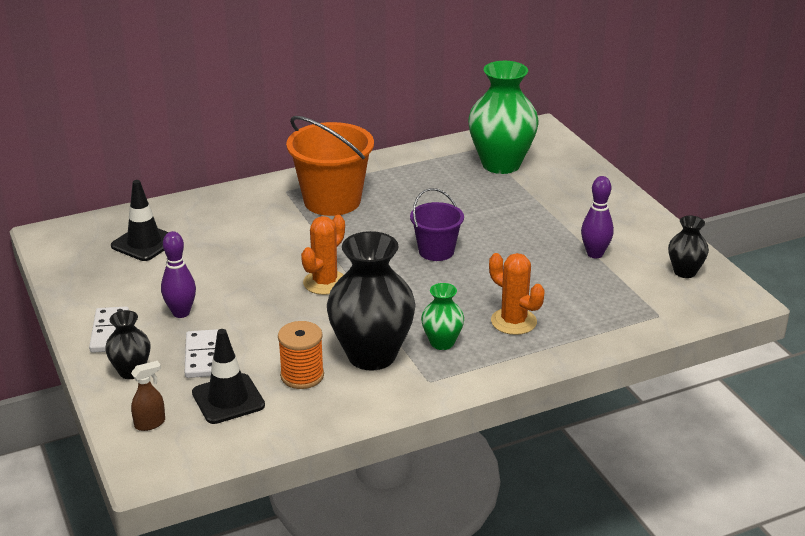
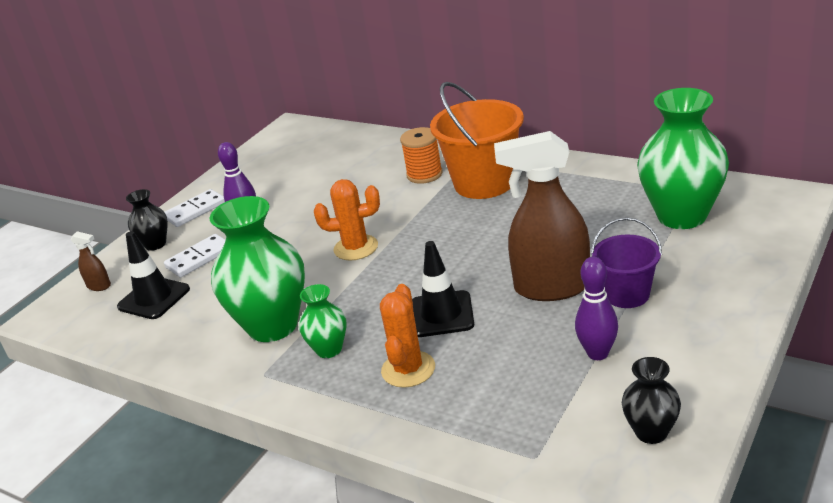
camera: 60 degrees right, 0 degrees up
black traffic cone [111,180,168,261] -> black traffic cone moved to [412,241,474,337]
orange spool [278,321,324,389] -> orange spool moved to [400,127,443,184]
black vase [327,231,416,371] -> green vase [210,196,305,342]
purple bucket [410,188,464,261] -> purple bucket moved to [591,218,662,308]
none -> brown spray bottle [494,131,590,301]

